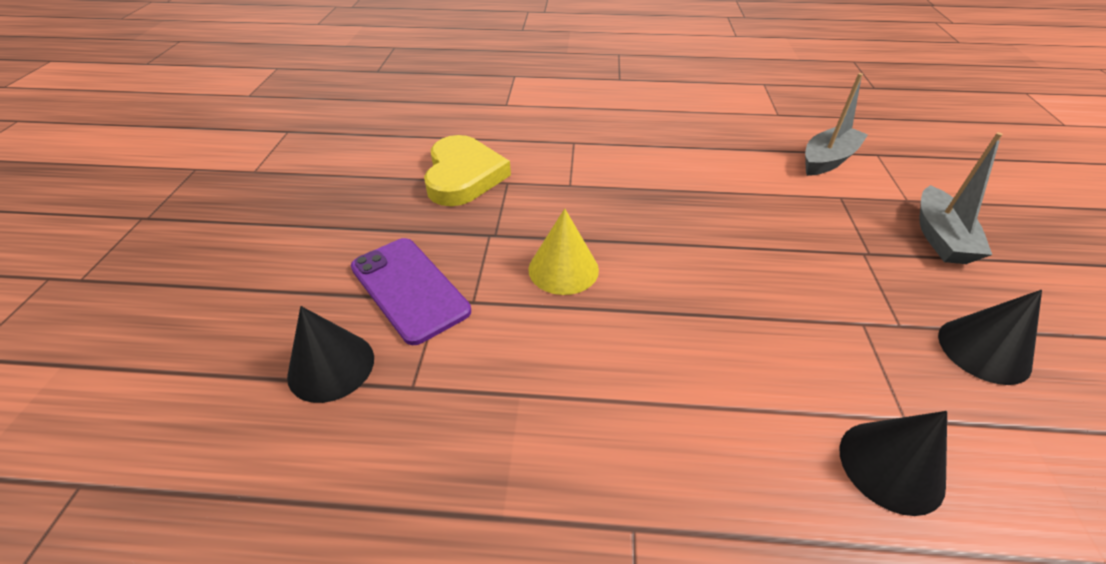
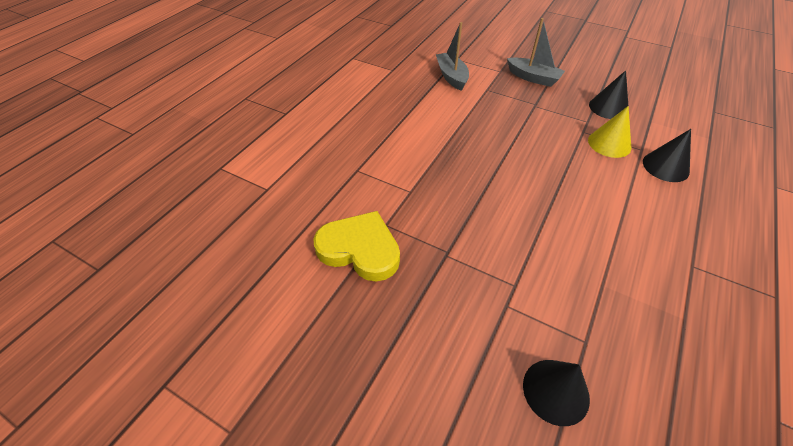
camera: 65 degrees left, 5 degrees up
purple phone [351,238,471,345] -> none
yellow cone [528,208,599,295] -> yellow cone moved to [588,106,631,158]

